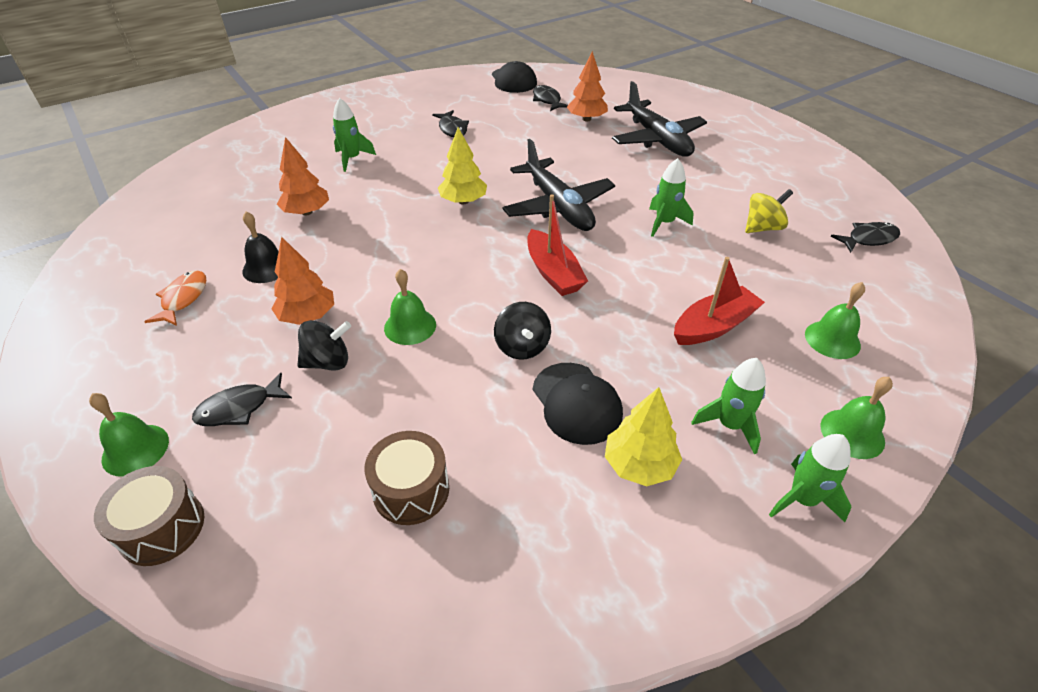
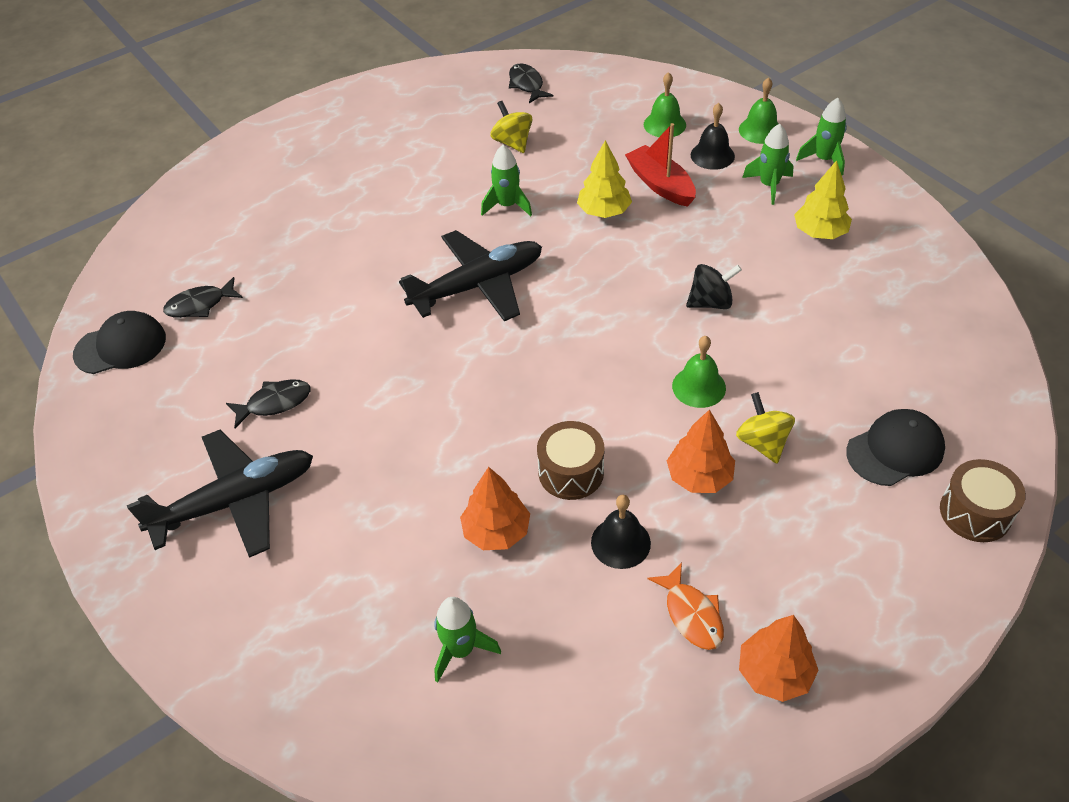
camera: 90 degrees left, 5 degrees up
green bell [89,393,169,477] -> none
orange fish [144,270,206,326] -> orange fish turned 120 degrees counterclockwise [647,562,724,650]
black fish [192,373,292,426] -> none
black spinning top [297,320,351,371] -> yellow spinning top [736,392,795,464]
green rocket [333,98,376,172] -> green rocket moved to [434,597,501,683]
brown drum [364,431,449,525] -> brown drum moved to [537,421,605,500]
yellow tree [438,127,487,204] -> yellow tree moved to [577,140,632,218]
red boat [527,194,588,296] -> none
black cap [533,363,623,445] -> black cap moved to [846,409,945,486]
orange tree [567,51,608,121] -> orange tree moved to [739,615,819,702]
black plane [612,81,707,157] -> black plane moved to [127,430,313,558]
none -> black bell [691,103,735,170]

